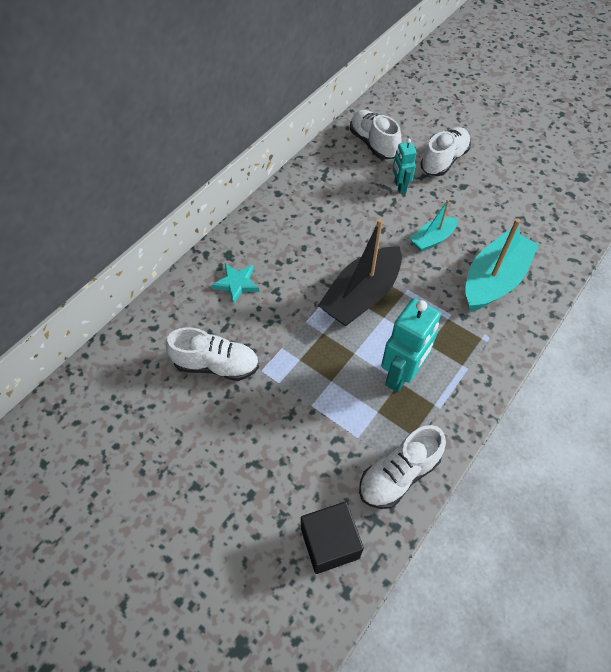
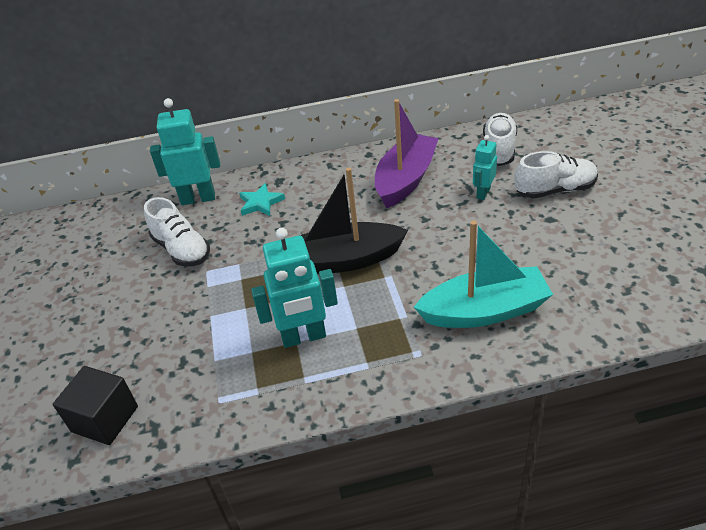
camera: 45 degrees right, 15 degrees down
white shoe [359,425,446,509] -> none
turquoise boat [410,199,458,252] -> none
none -> turquoise robot [150,98,220,205]
none -> purple boat [375,99,439,208]

